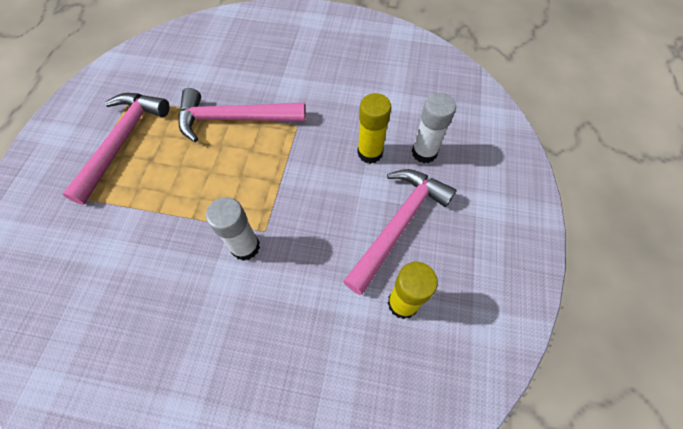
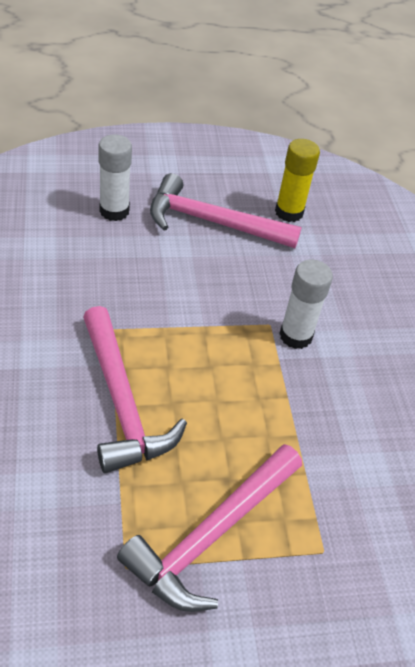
camera: 115 degrees left, 15 degrees down
pink hammer [62,93,170,205] -> pink hammer turned 45 degrees counterclockwise [117,444,302,612]
yellow glue stick [357,93,391,164] -> none

